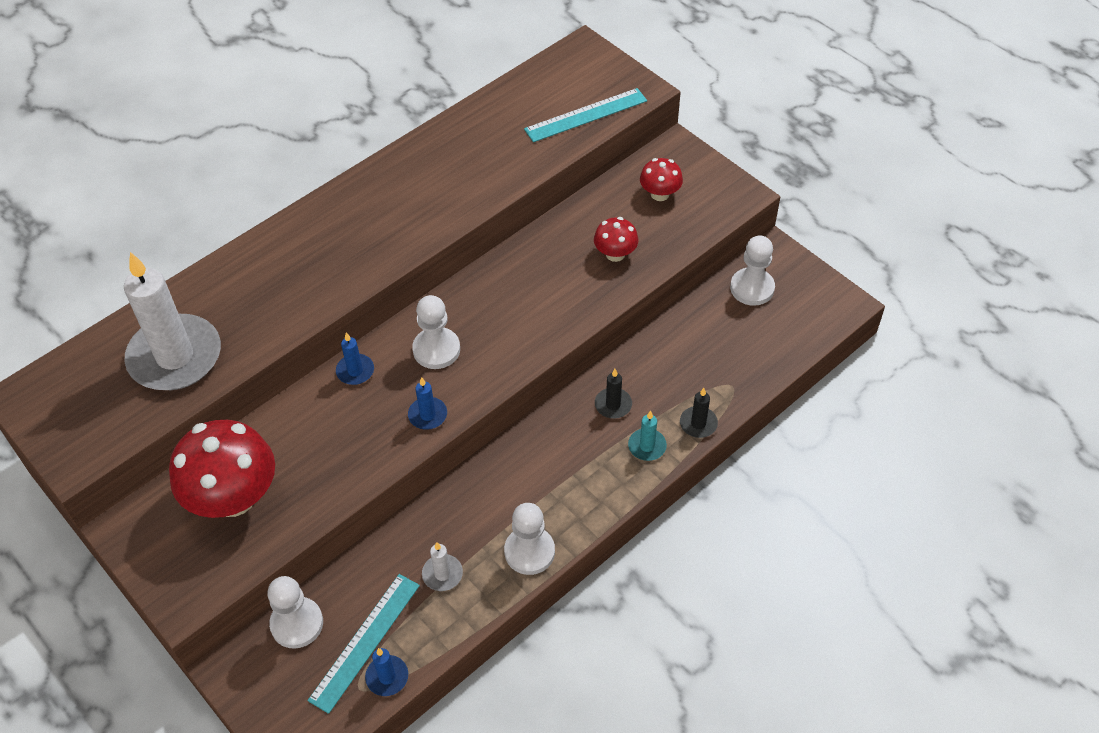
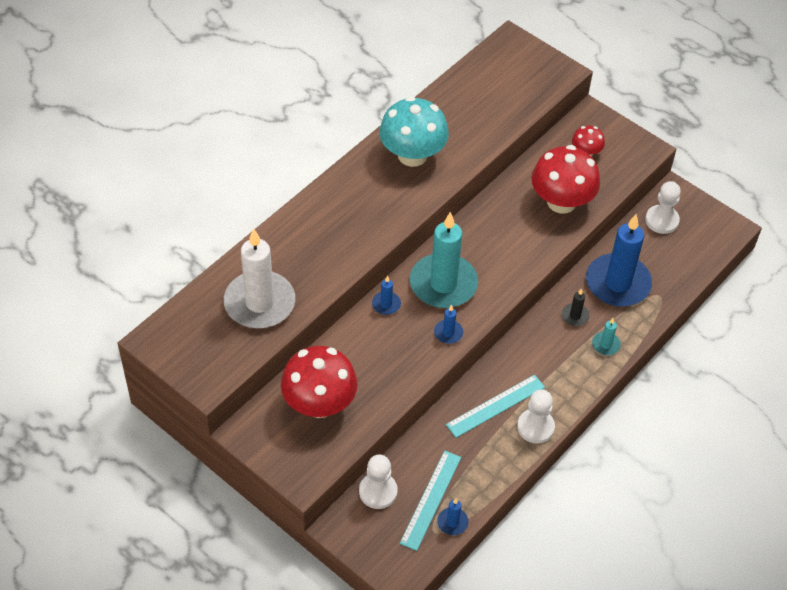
camera: 10 degrees left, 0 degrees up
white pawn [412,295,460,369] -> turquoise candle [410,212,478,308]
white candle [422,542,463,591] -> none
turquoise ruler [524,88,647,142] -> turquoise ruler moved to [446,375,545,438]
red mushroom [594,217,639,262] -> red mushroom [531,145,600,214], size x2.00
black candle [680,388,718,438] -> none
none -> turquoise mushroom [379,96,449,167]
none -> blue candle [586,214,652,307]

